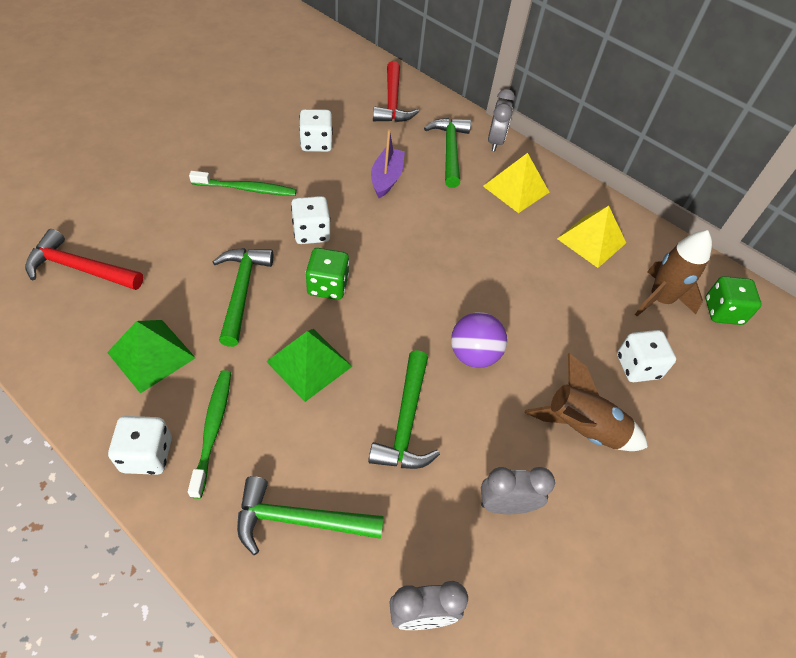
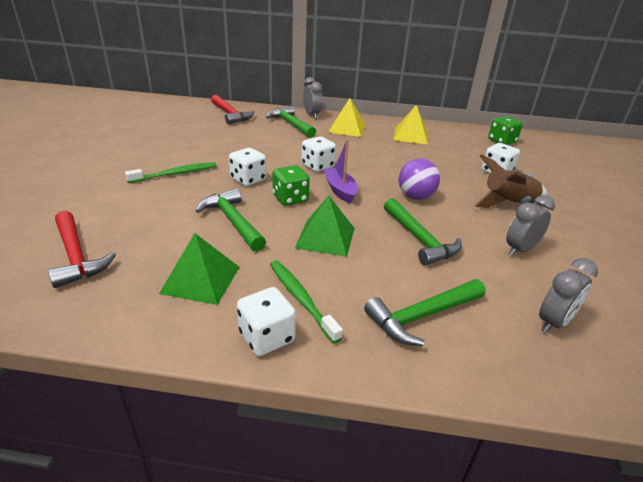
camera: 30 degrees left, 20 degrees down
red hammer [25,229,143,290] -> red hammer turned 105 degrees counterclockwise [48,211,116,288]
white dice [299,109,333,152] -> white dice moved to [301,136,336,172]
purple boat [371,129,405,198] -> purple boat moved to [323,139,358,204]
brown rocket [635,230,712,316] -> none

